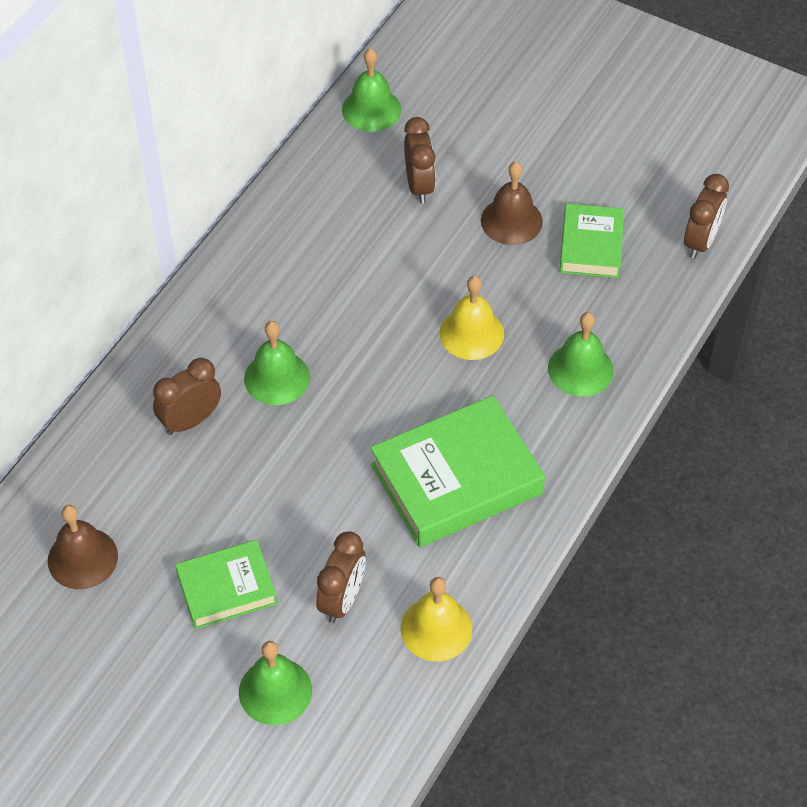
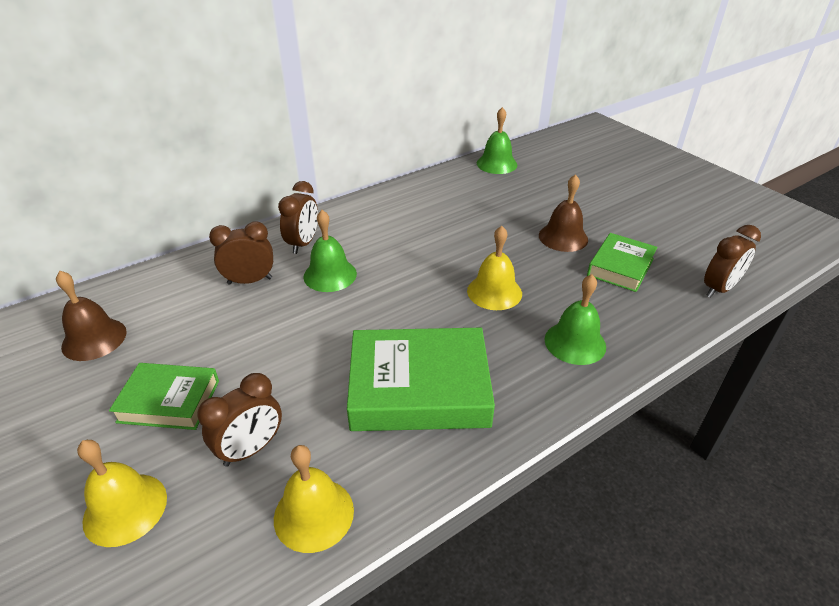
camera: 25 degrees right, 15 degrees down
green bell [239,641,312,725] -> yellow bell [77,440,167,547]
brown clock [404,117,436,204] -> brown clock moved to [278,181,318,254]

